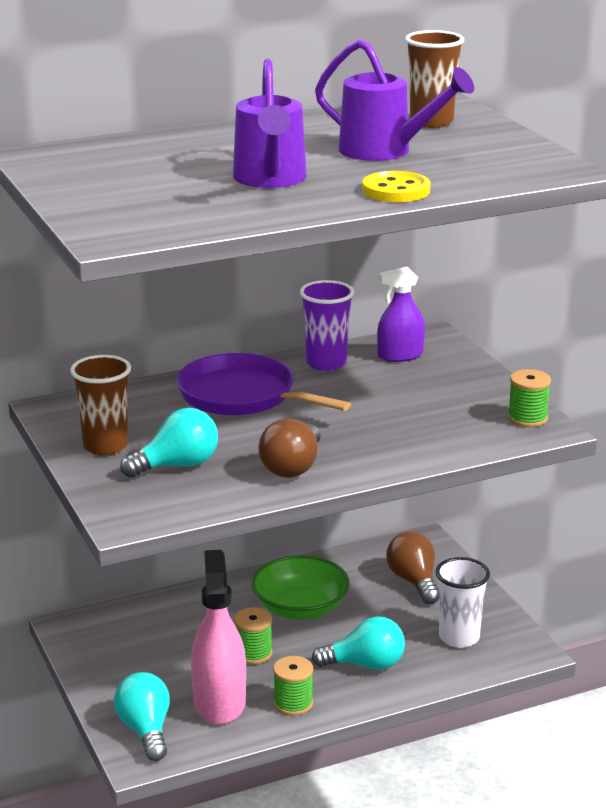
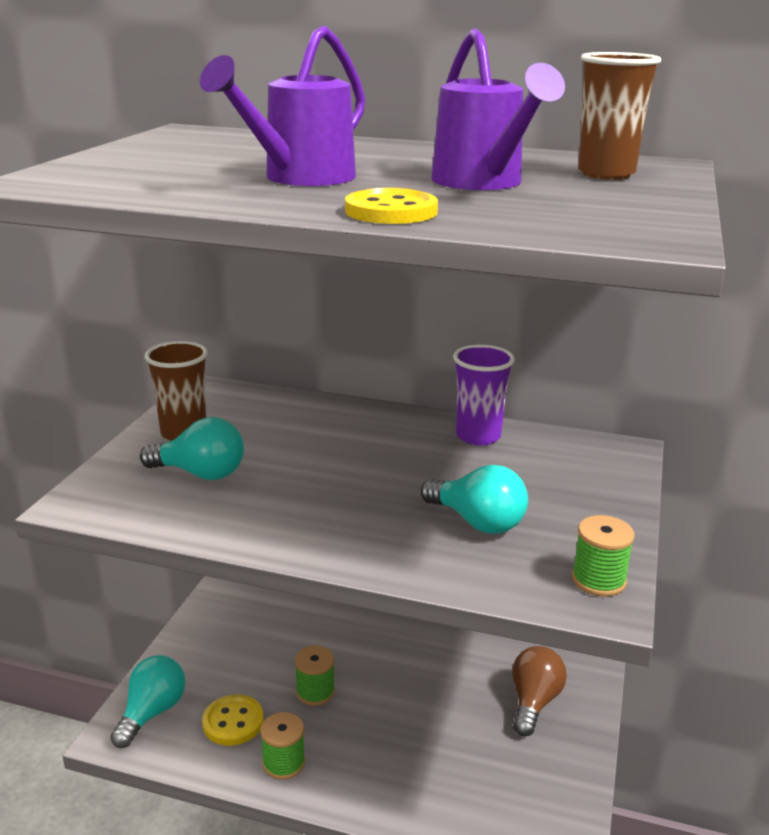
camera: 40 degrees right, 0 degrees up
purple pan [177,353,351,415] -> none
pink spray bottle [191,550,246,725] -> yellow button [202,694,264,746]
green bowl [252,555,350,620] -> none
brown light bulb [259,418,321,478] -> none
turquoise light bulb [312,616,405,670] -> turquoise light bulb moved to [421,465,528,534]
purple spray bottle [377,267,425,362] -> none
white cup [436,557,490,648] -> none

